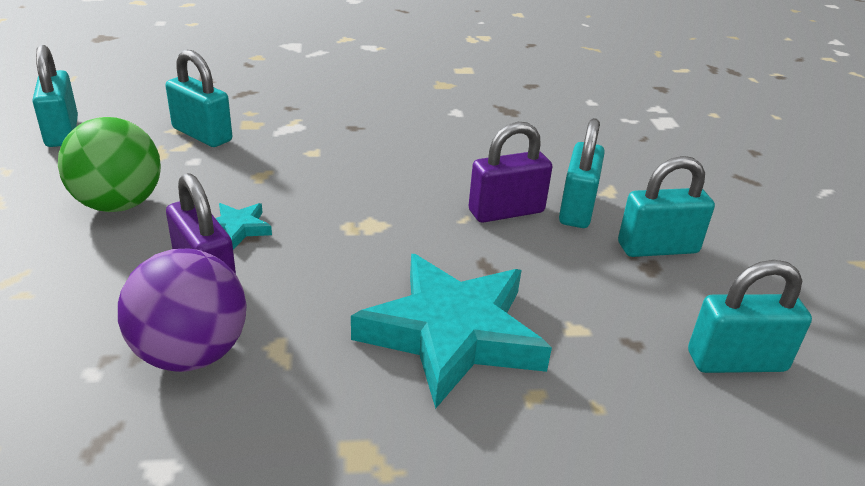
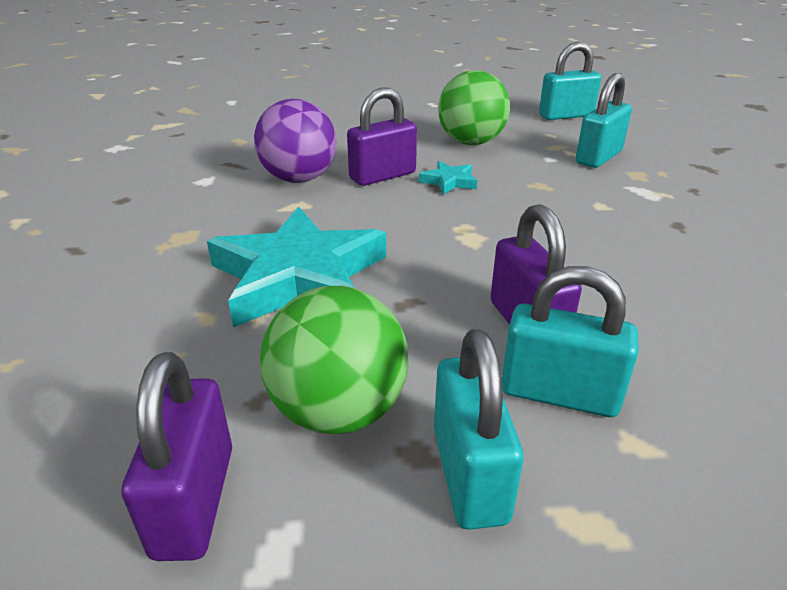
camera: 95 degrees right, 0 degrees up
turquoise padlock [688,260,812,373] -> purple padlock [122,352,232,561]
none -> green ball [260,286,409,434]

